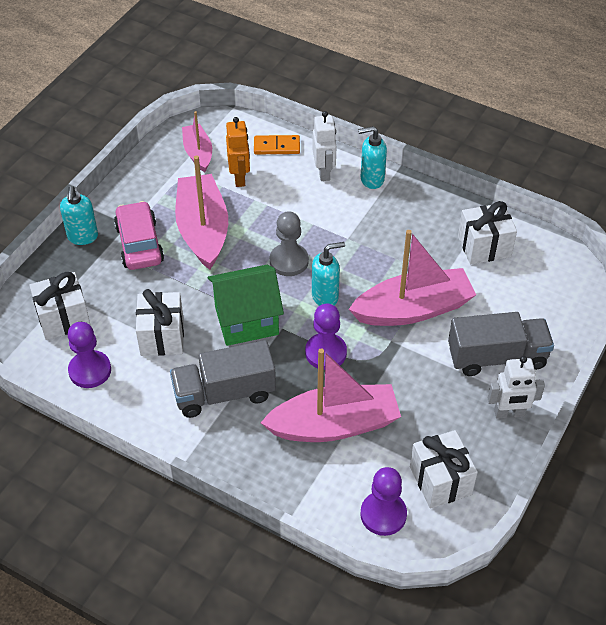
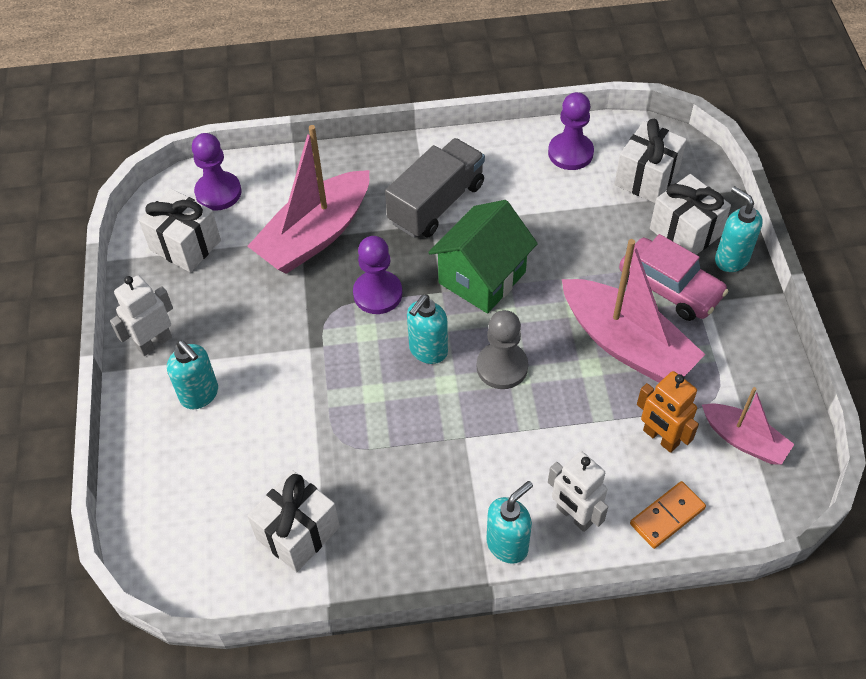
camera: 145 degrees right, 5 degrees up
white gift [136,289,184,356] -> white gift moved to [650,174,731,255]
pink boat [349,230,476,326] -> none
grey truck [448,312,554,376] -> turquoise soap dispenser [167,341,218,409]

